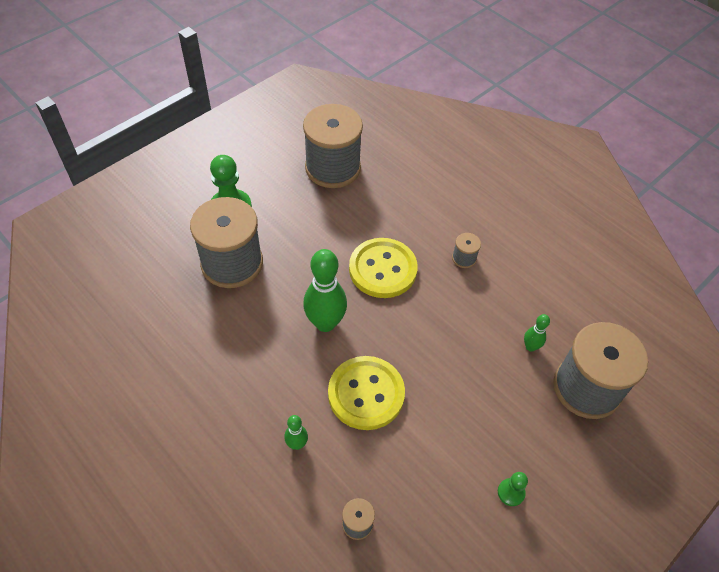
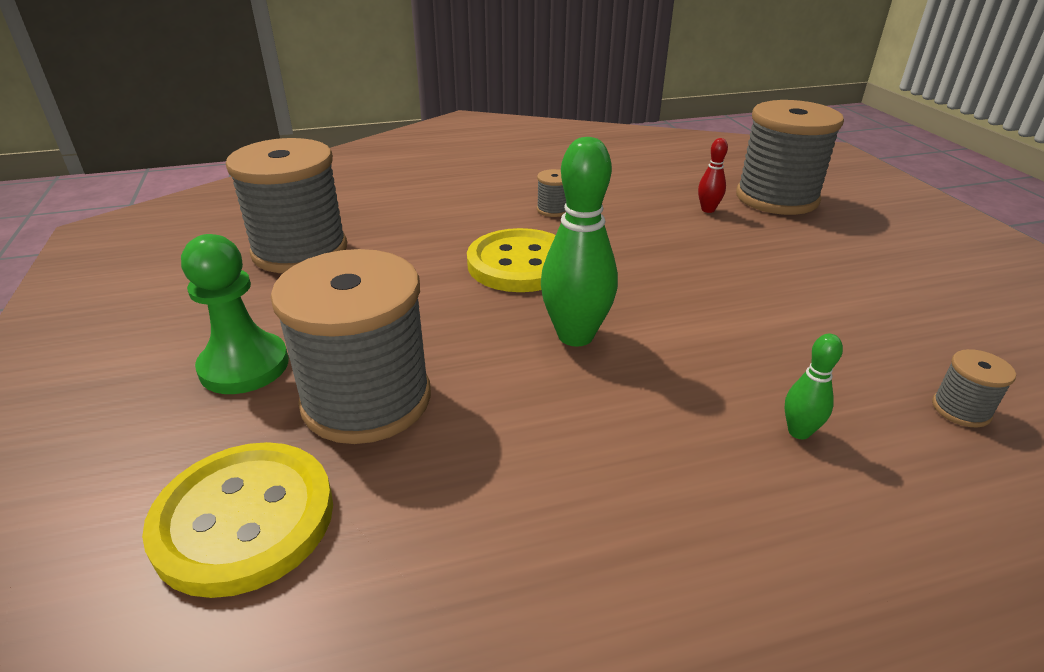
camera: 60 degrees left, 20 degrees down
yellow button [328,356,405,430] -> yellow button moved to [142,442,333,598]
green pawn [498,472,528,506] -> none
green bowling pin [524,314,550,352] -> red bowling pin [698,138,728,213]

